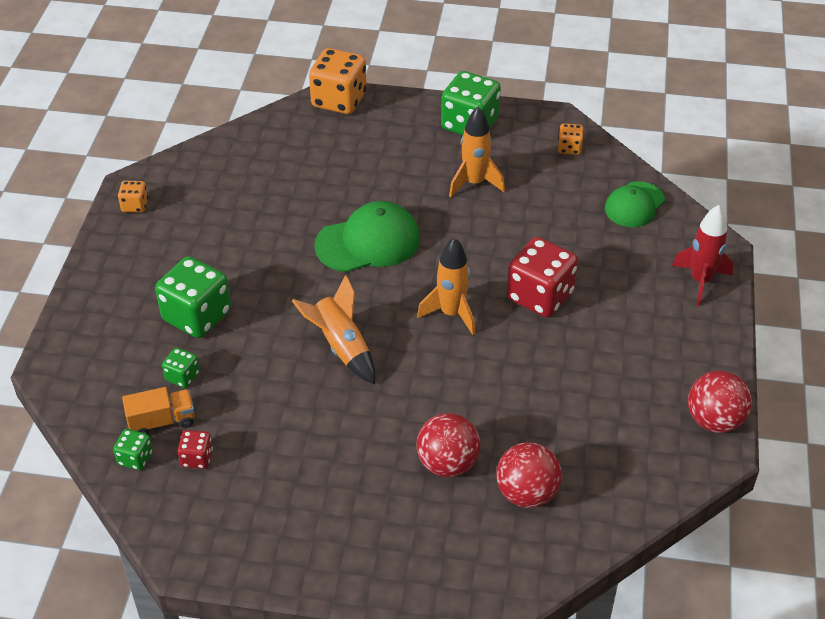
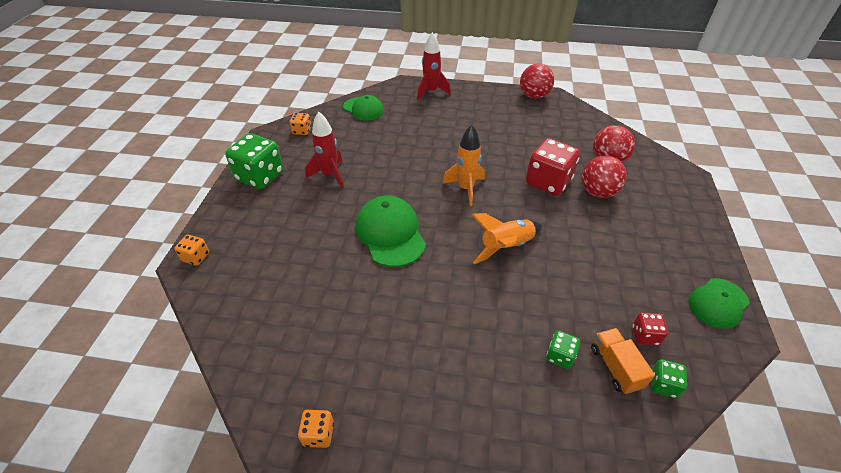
camera: 90 degrees left, 0 degrees up
green dice [155,256,231,338] -> none
orange dice [309,48,367,114] -> orange dice [175,235,209,266], size x0.49
orange rocket [449,107,505,197] -> red rocket [305,111,344,189]
red dice [507,237,578,317] -> red dice moved to [526,138,580,196]
none -> green cap [688,278,750,329]

